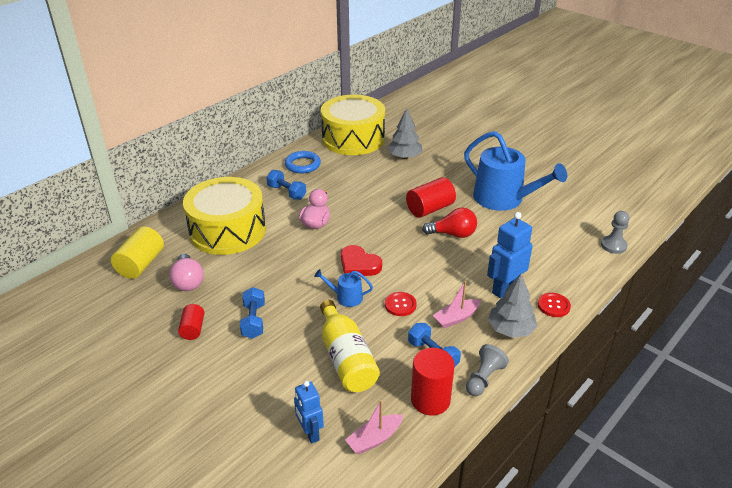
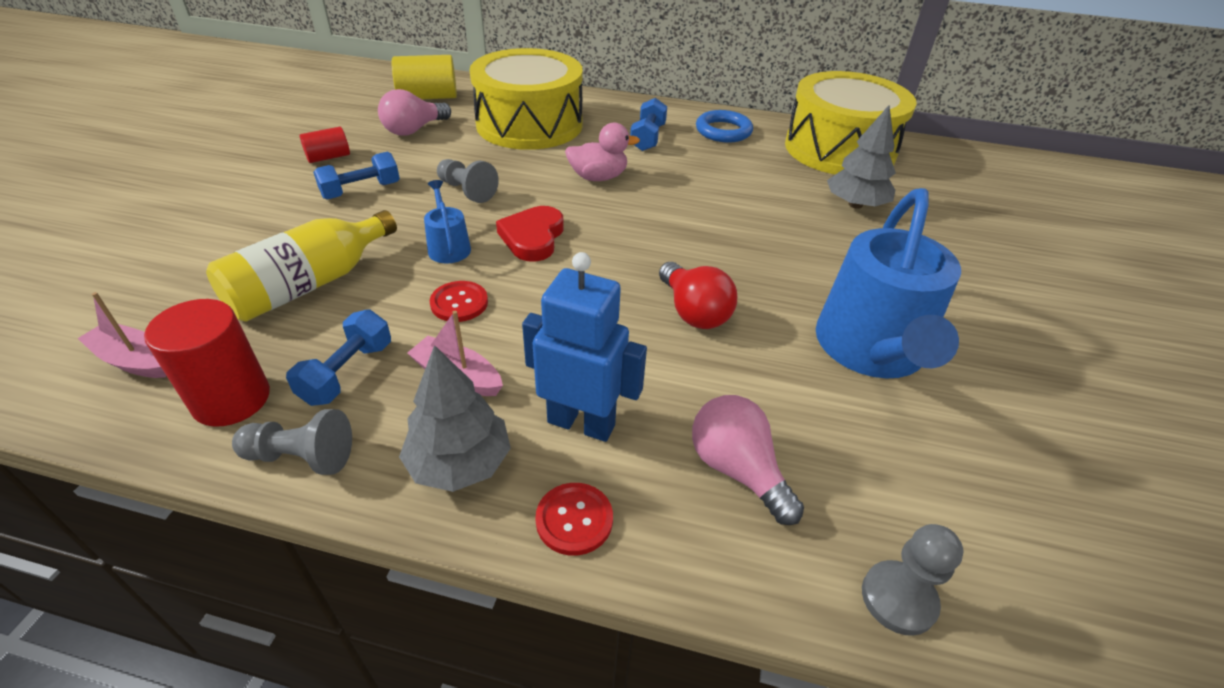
camera: 60 degrees right, 5 degrees up
blue robot [294,381,324,444] -> none
red cylinder [406,177,456,218] -> none
none -> grey pawn [437,159,499,203]
none -> pink light bulb [692,395,804,525]

